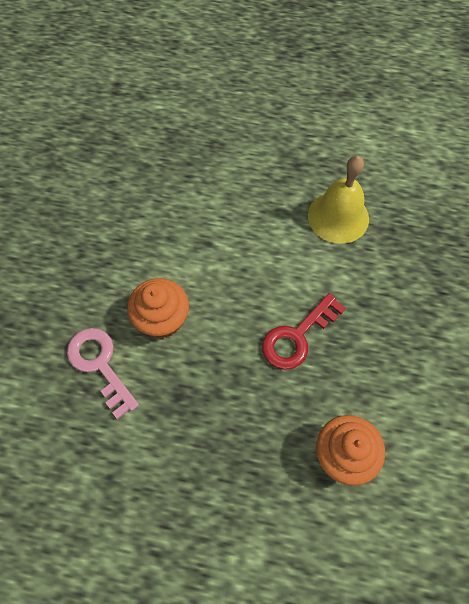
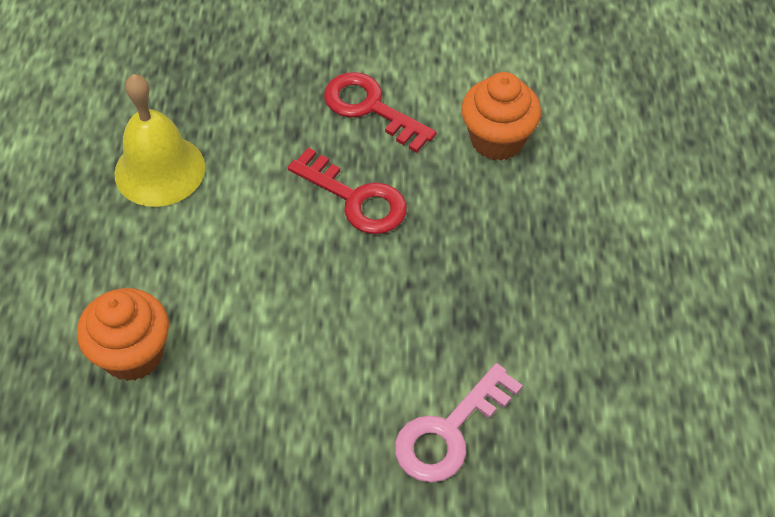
camera: 100 degrees left, 10 degrees down
orange cupcake [127,278,189,339] -> orange cupcake moved to [77,288,169,381]
none -> red key [324,72,437,153]

